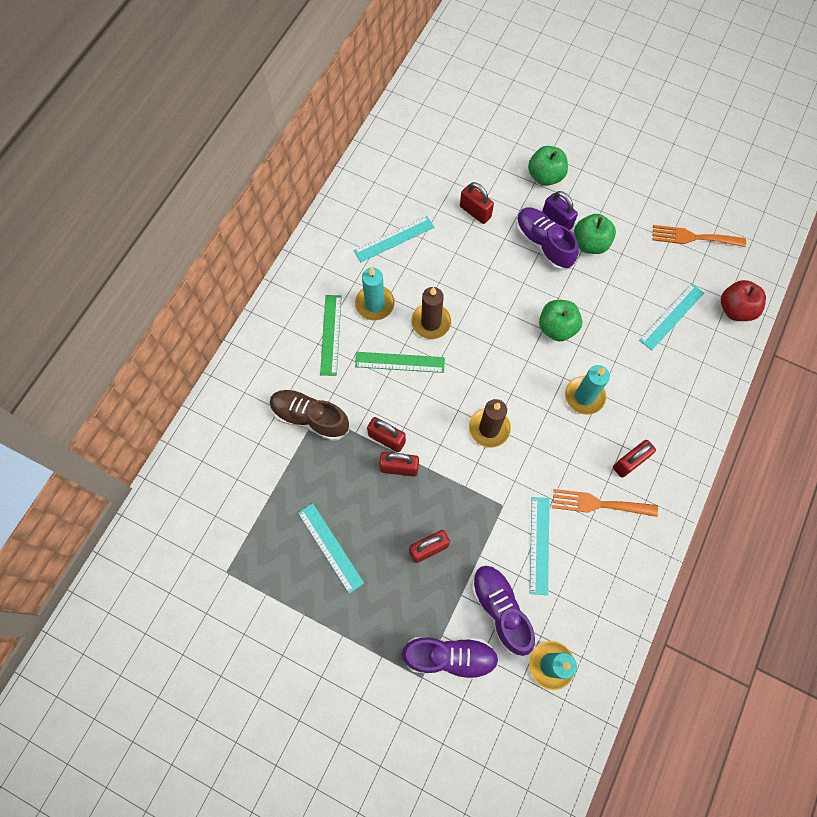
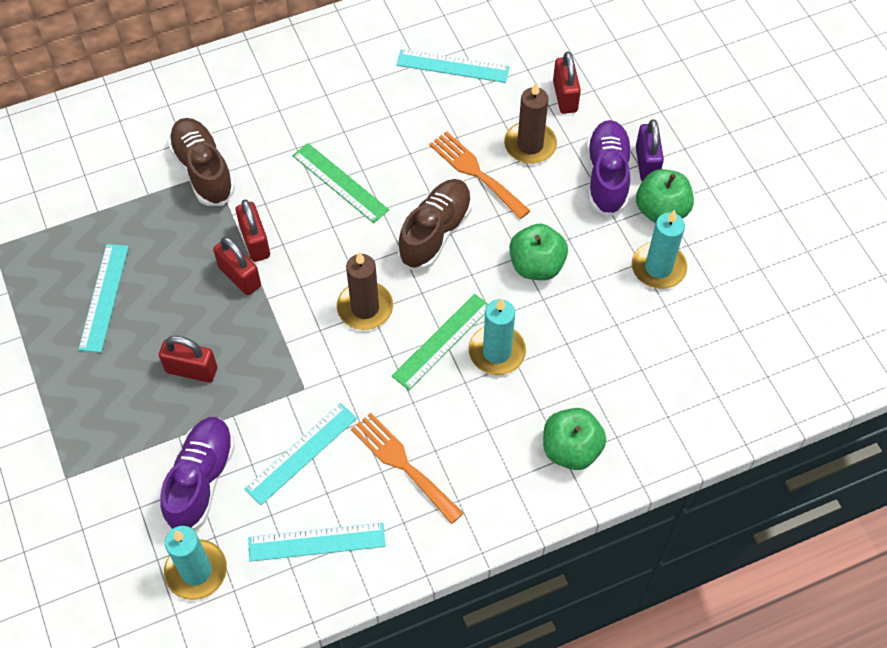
camera: 40 degrees right, 10 degrees down
green ruler [320,295,342,376] -> green ruler moved to [392,294,488,390]
turquoise candle [355,267,395,320] -> turquoise candle moved to [632,210,687,289]
purple shoe [402,637,499,680] -> none
brown candle [411,287,451,339] -> brown candle moved to [504,82,557,164]
green apple [528,146,568,186] -> green apple moved to [543,408,606,470]
red padlock [613,440,656,478] -> none
turquoise ruler [639,283,704,350] -> turquoise ruler moved to [248,523,386,562]
orange fork [652,225,746,247] -> orange fork moved to [429,131,530,219]
red apple [721,280,766,321] -> none
none -> brown shoe [397,179,472,270]

